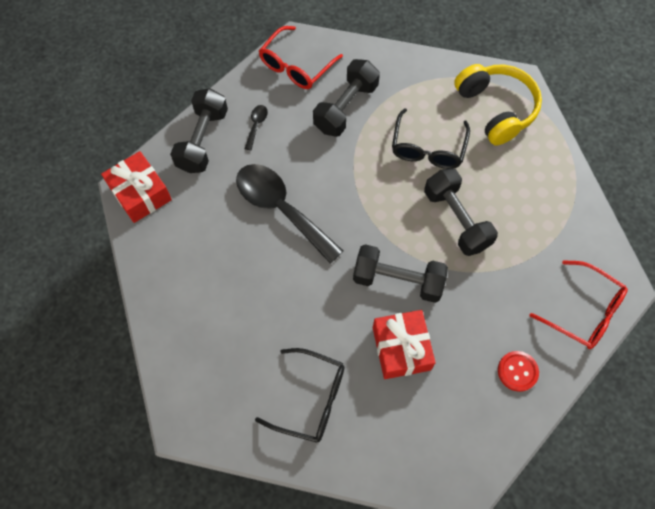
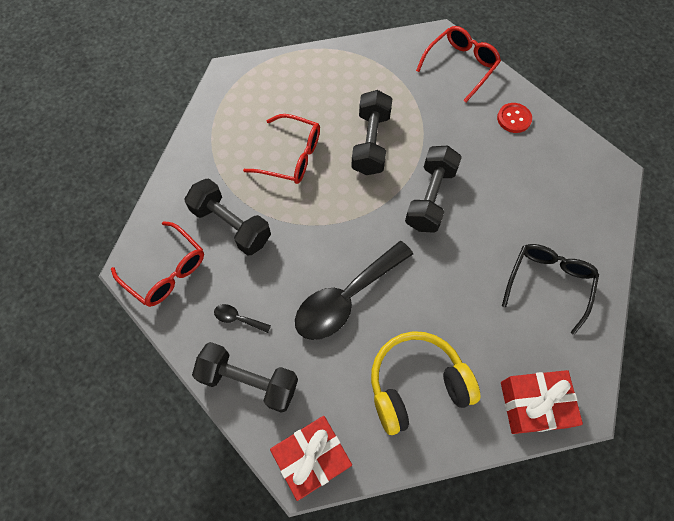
camera: 85 degrees left, 0 degrees up
red gift [373,310,436,379] -> red gift moved to [501,370,583,434]
black glasses [392,108,470,169] -> red glasses [243,114,320,184]
black dumbbell [424,168,498,256] -> black dumbbell turned 60 degrees counterclockwise [351,90,393,175]
yellow headphones [454,64,542,146] -> yellow headphones moved to [371,331,481,435]

